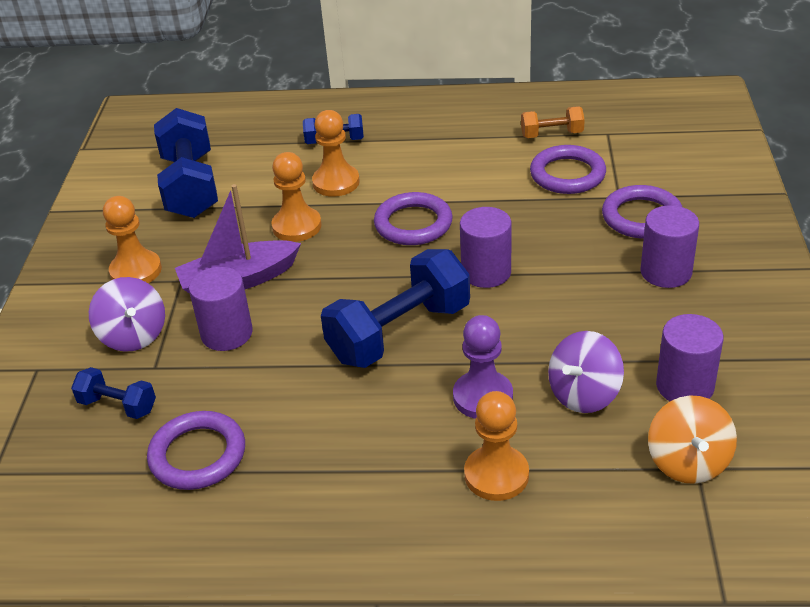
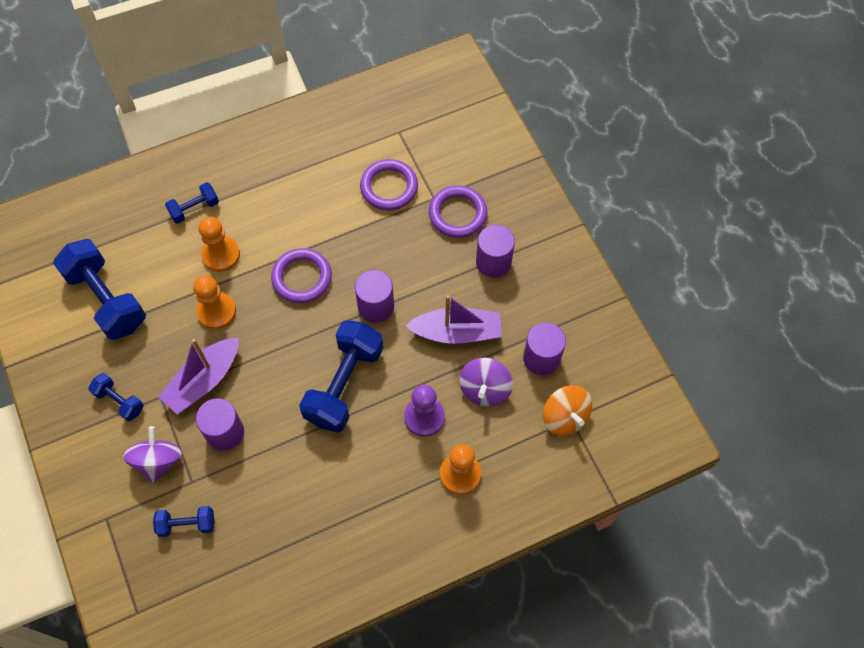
camera: 30 degrees left, 25 degrees up
purple spinning top [89,277,165,352] -> purple spinning top turned 120 degrees counterclockwise [123,426,182,483]
orange pawn [103,196,162,283] -> blue dumbbell [88,373,144,421]
purple ring [147,411,245,490] -> none
orange dumbbell [521,107,585,138] -> none
none -> purple boat [406,295,501,344]

